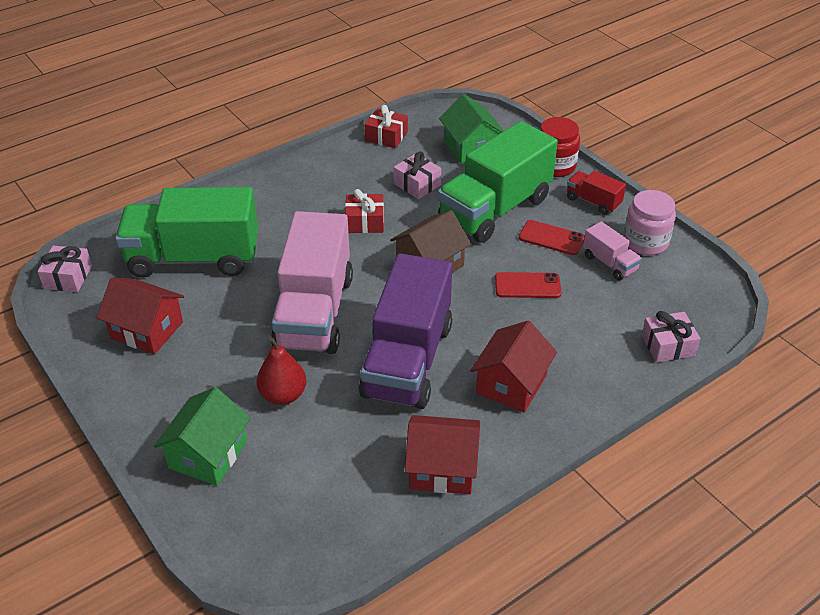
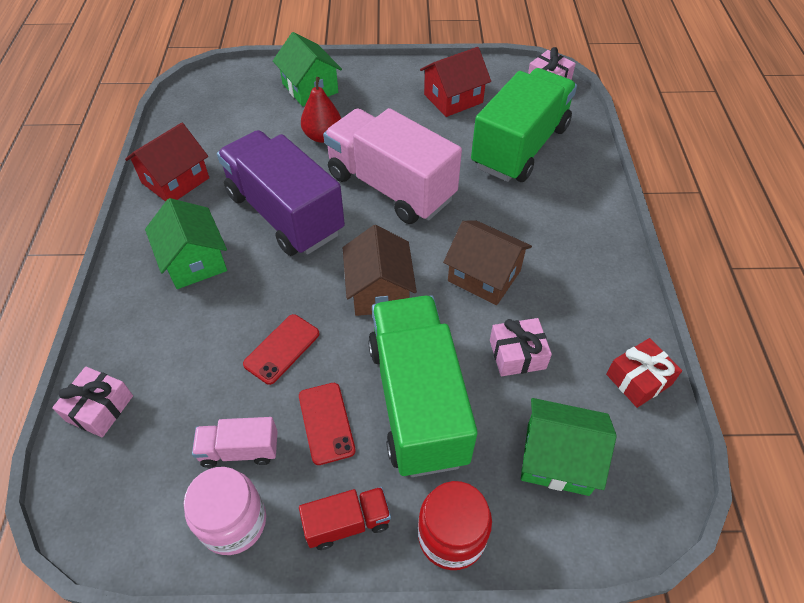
camera: 125 degrees right, 10 degrees up
red gift [345,189,384,233] -> brown house [443,220,532,305]
red house [470,321,557,413] -> green house [145,198,227,289]
red phone [519,220,585,255] -> red phone turned 75 degrees counterclockwise [299,383,356,465]

